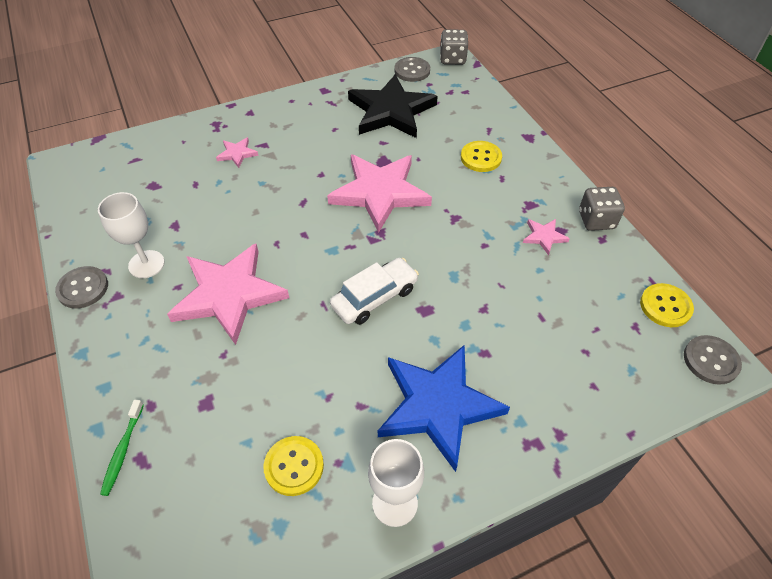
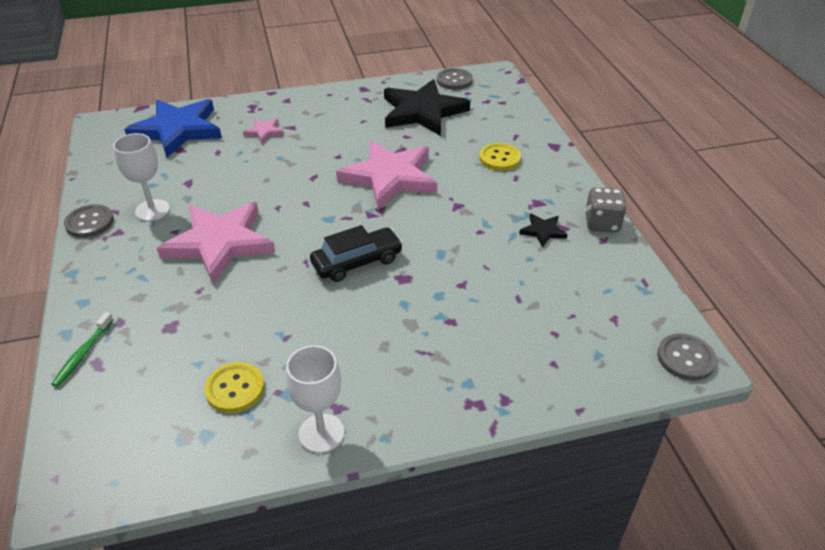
camera: 10 degrees right, 10 degrees down
white car [330,258,419,325] -> black car [310,225,403,282]
blue star [378,345,510,472] -> blue star moved to [124,99,222,157]
grey dice [440,29,468,65] -> none
pink star [523,219,570,255] -> black star [519,213,568,247]
yellow button [640,283,694,327] -> none

